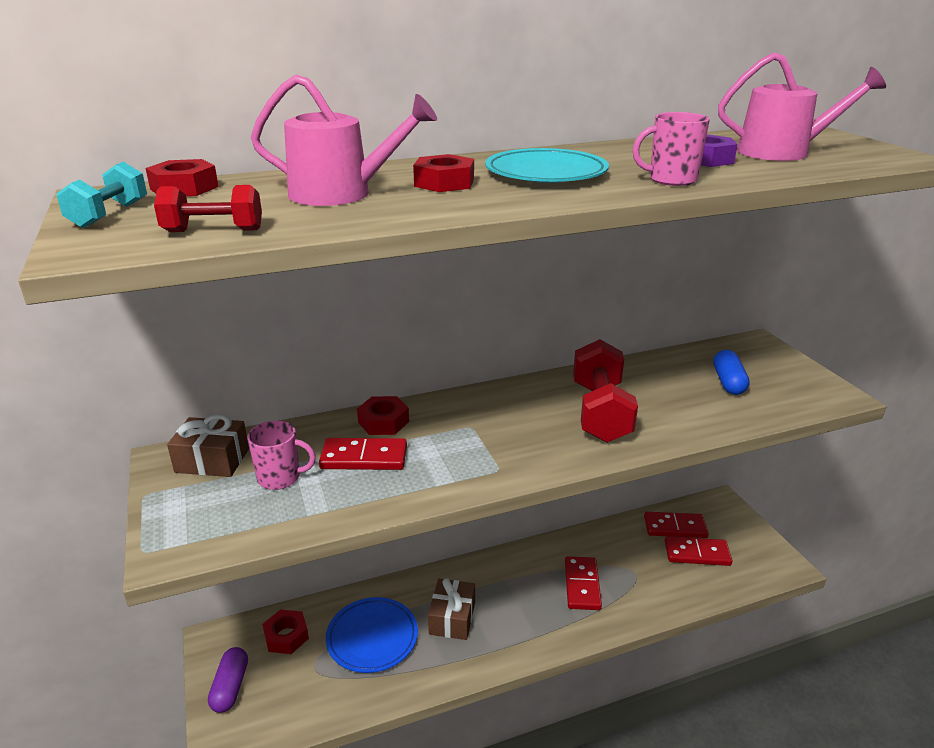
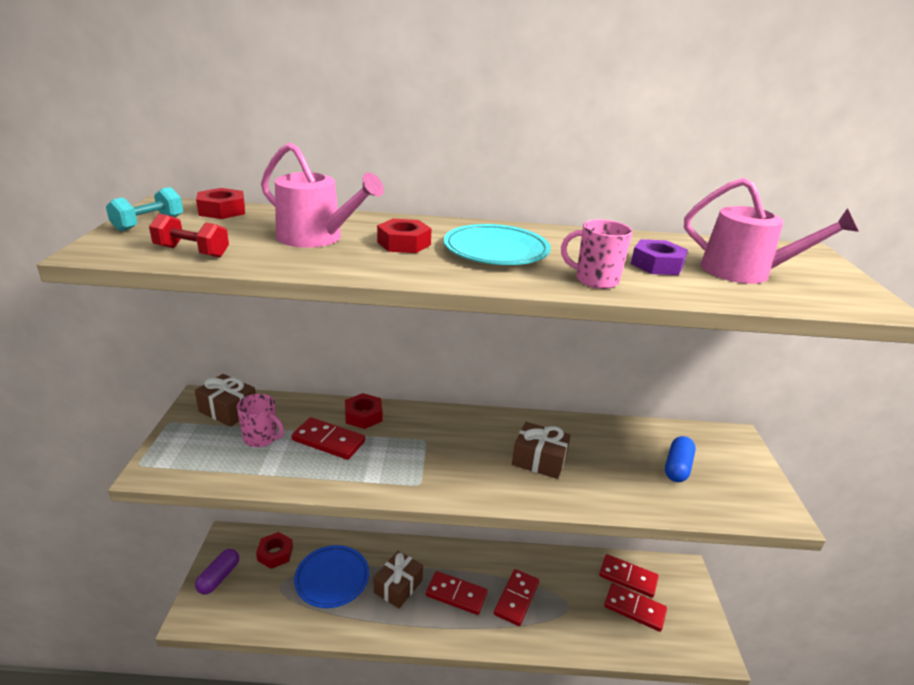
camera: 20 degrees right, 0 degrees up
red dumbbell [573,339,638,443] -> brown gift [512,422,571,479]
none -> red domino [426,571,488,615]

